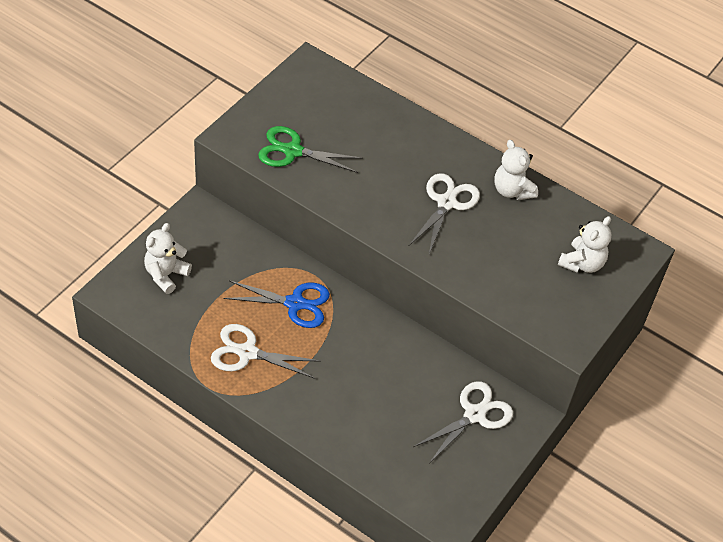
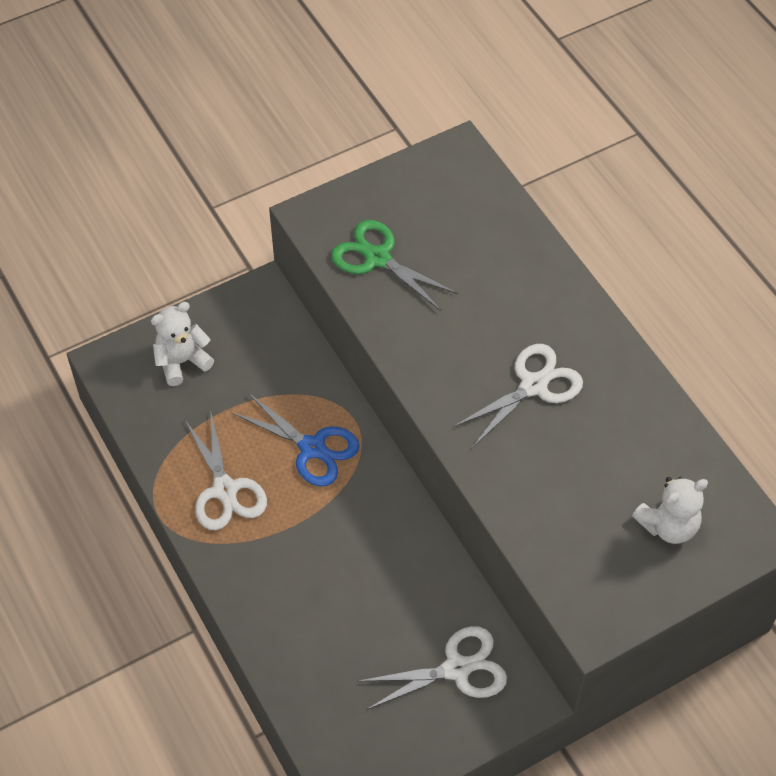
camera: 30 degrees right, 5 degrees up
white scissors [211,324,321,379] -> white scissors turned 150 degrees counterclockwise [184,409,267,530]
white teddy bear [494,140,538,200] -> none

